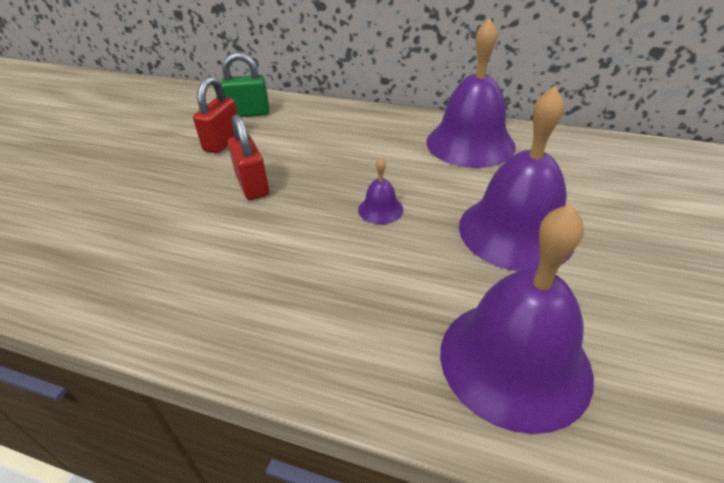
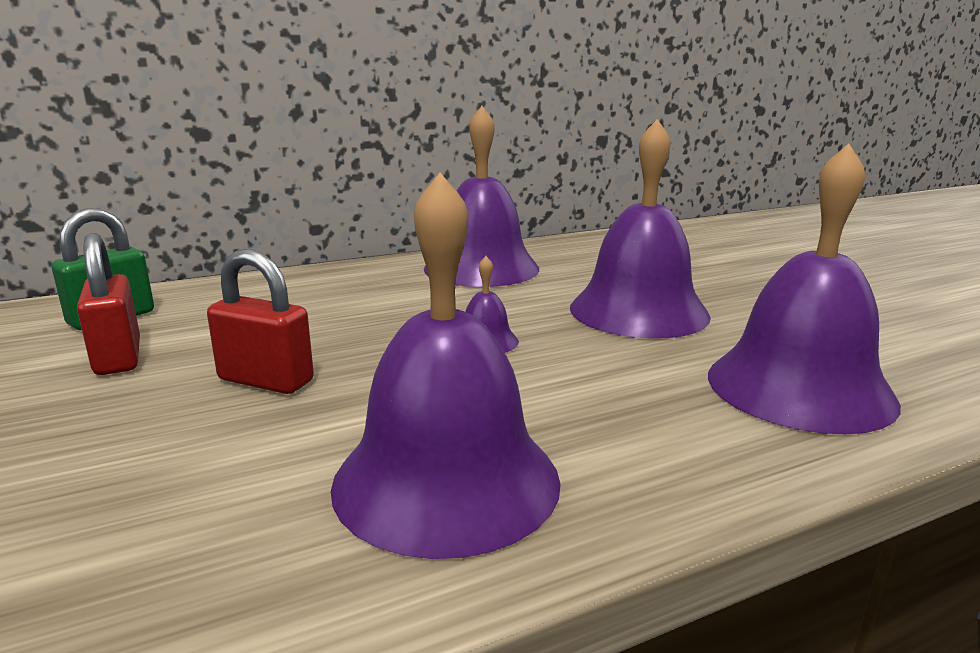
camera: 45 degrees left, 20 degrees down
none -> purple bell [331,172,561,559]

